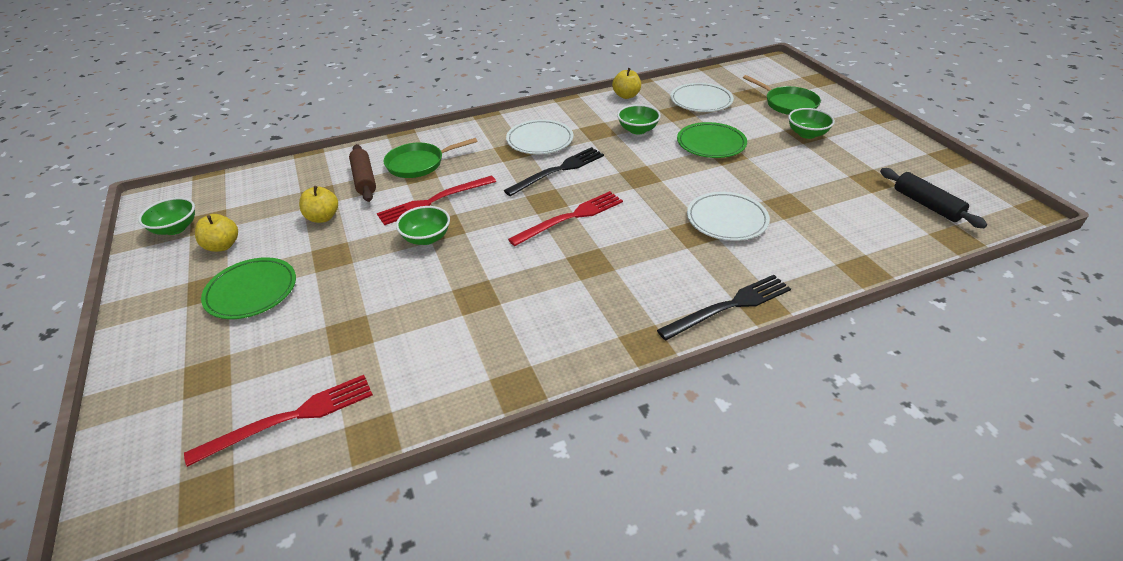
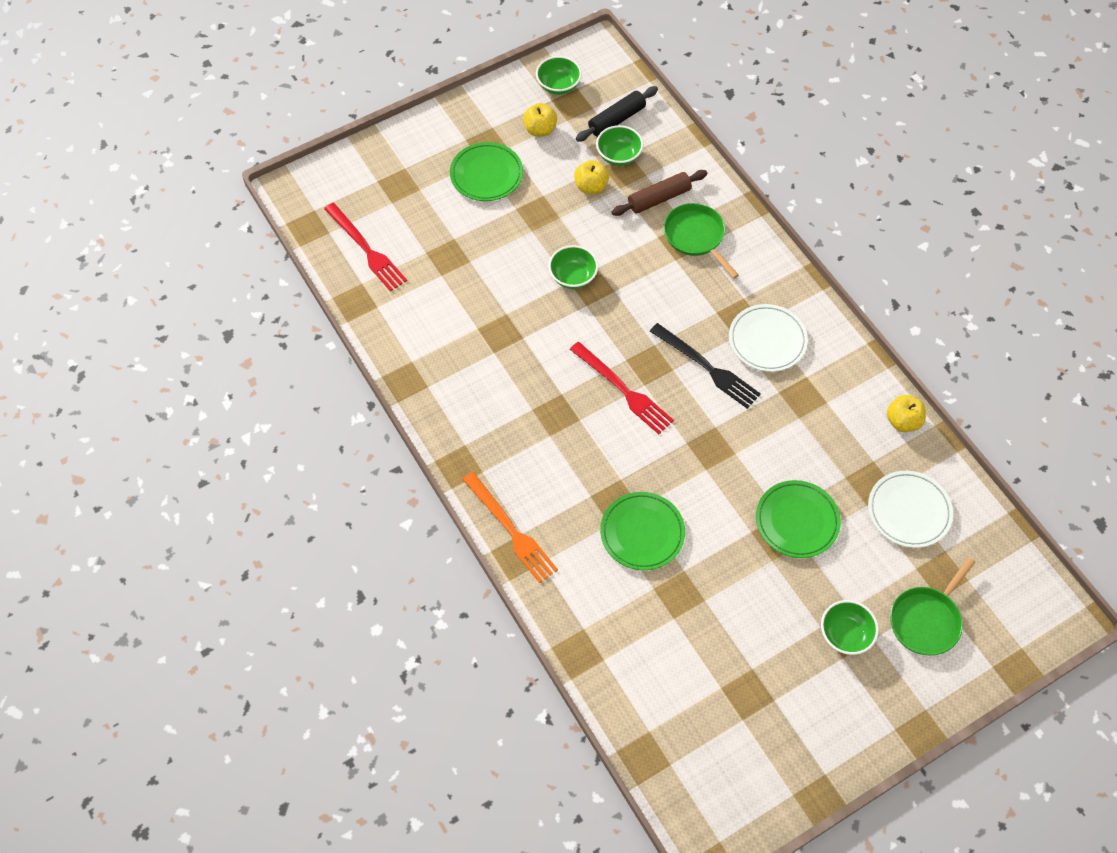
camera: 80 degrees right, 20 degrees up
red fork [377,176,496,225] -> none
green bowl [617,104,661,134] -> green bowl moved to [596,125,643,166]
black fork [657,275,791,341] -> orange fork [462,472,558,583]
white plate [687,192,770,241] -> green plate [600,492,685,570]
black rolling pin [880,168,987,228] -> black rolling pin moved to [576,86,658,142]

